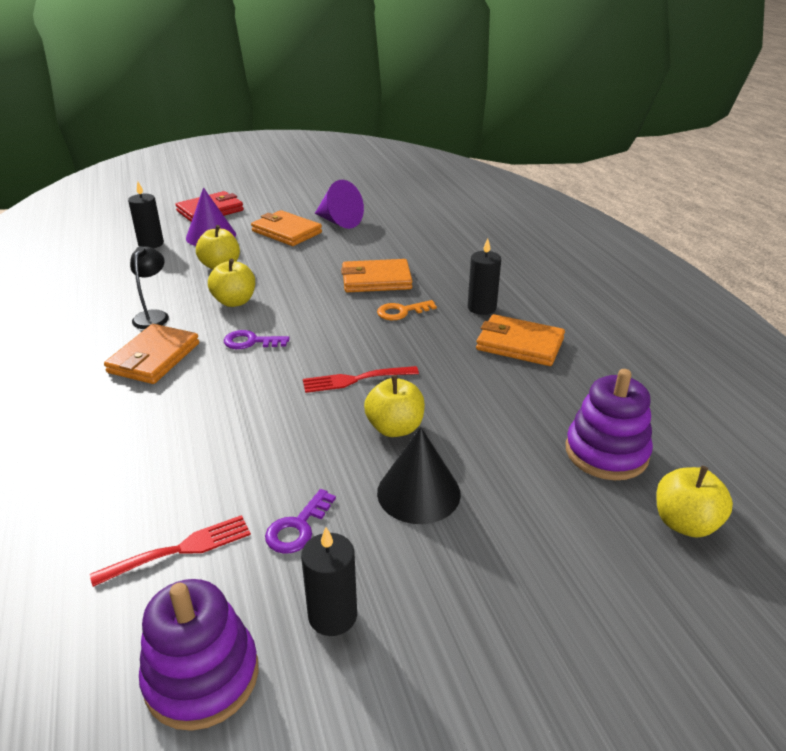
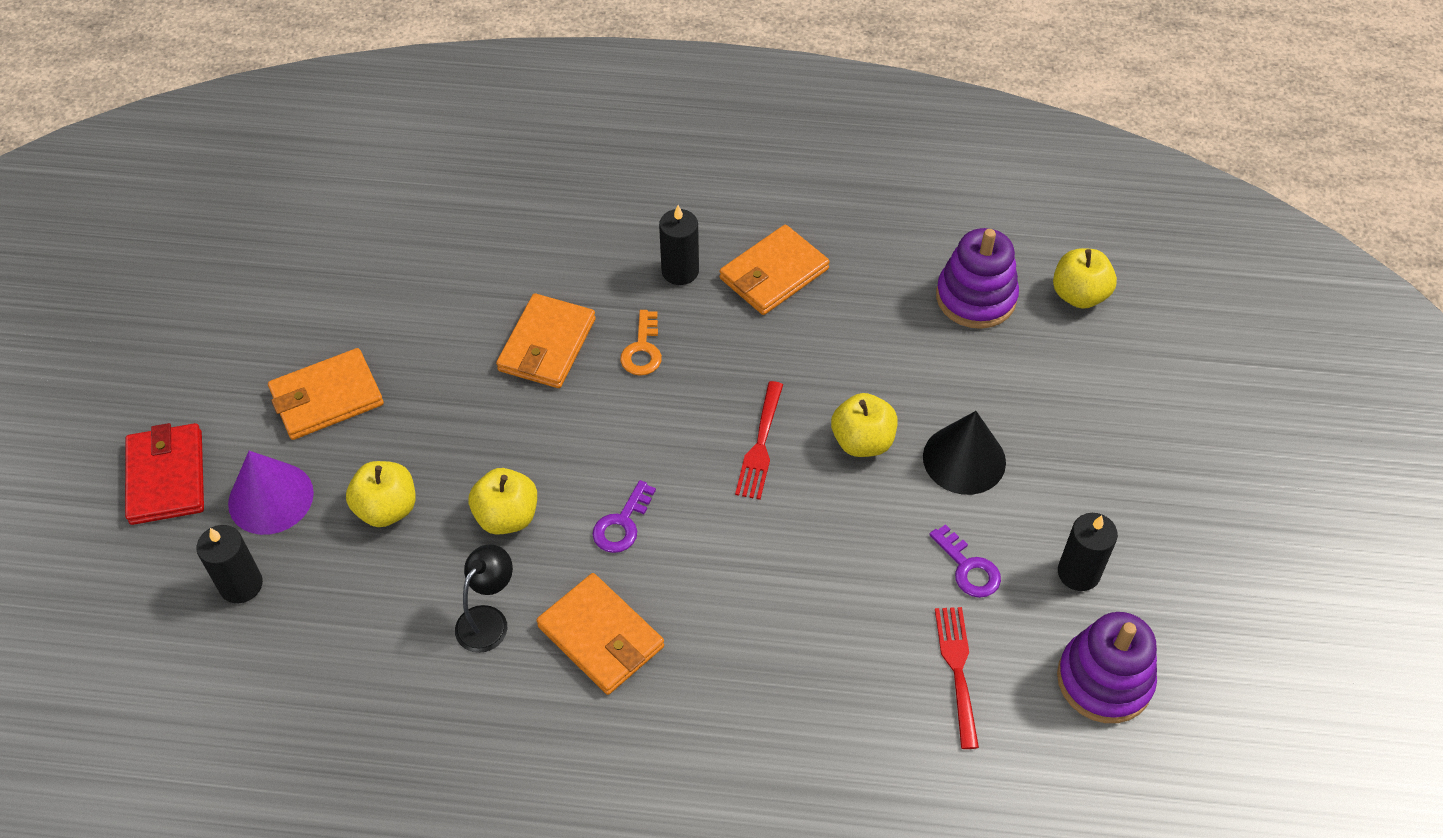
camera: 65 degrees left, 20 degrees up
black lamp [130,246,169,329] -> black lamp turned 90 degrees clockwise [455,544,513,653]
purple cone [315,180,364,229] -> none

